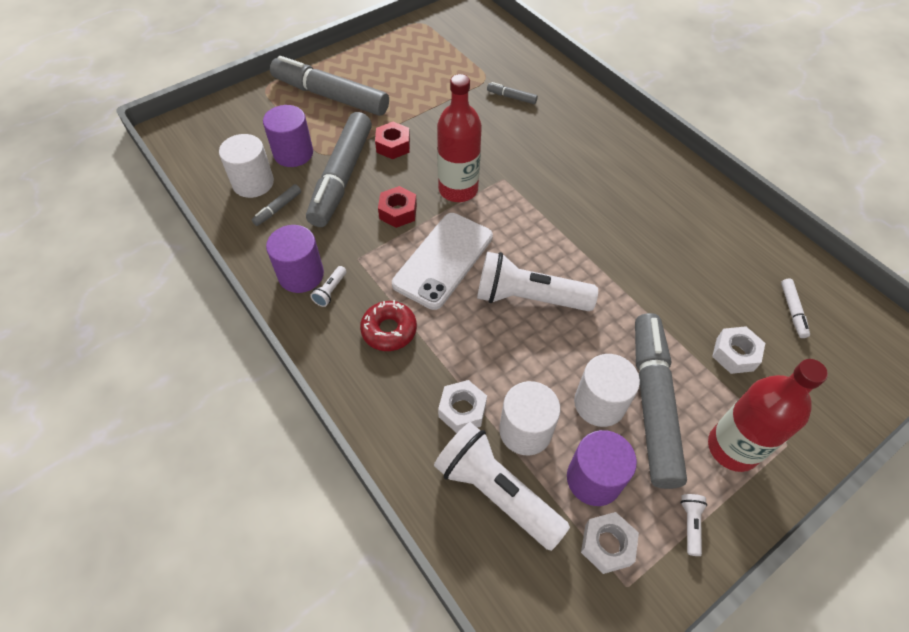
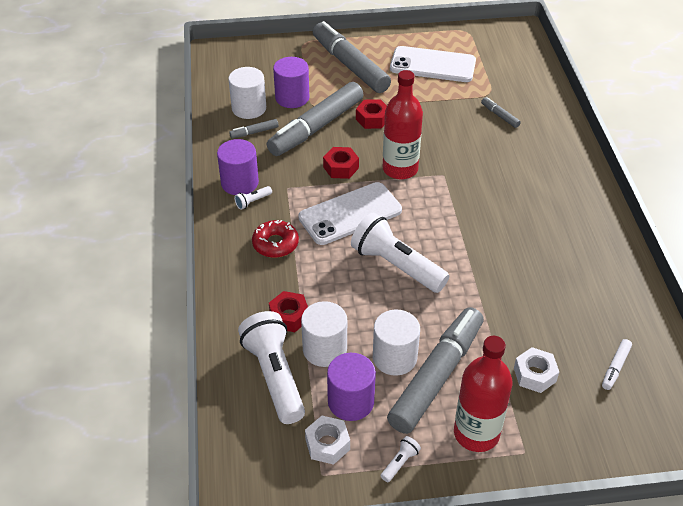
camera: 30 degrees right, 10 degrees down
white nut [438,380,487,433] -> red nut [269,291,308,332]
none -> white phone [390,46,476,82]

